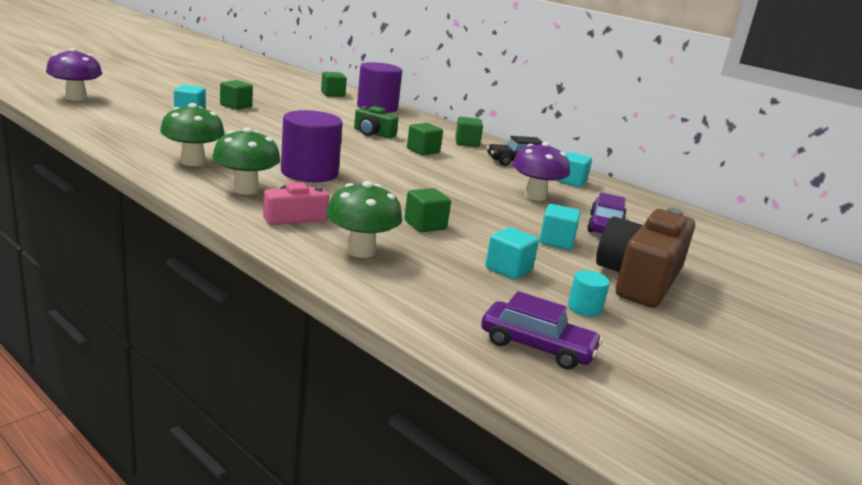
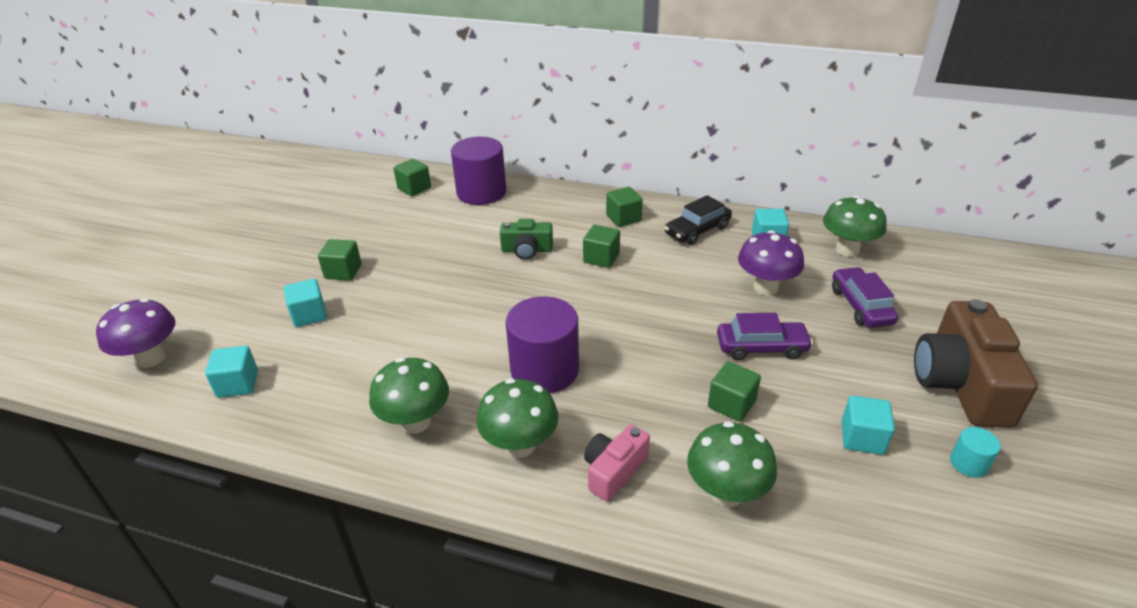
camera: 20 degrees left, 15 degrees up
purple car [481,291,603,370] -> purple car moved to [717,313,813,360]
turquoise cube [539,204,581,250] -> turquoise cube moved to [205,346,258,398]
none -> green mushroom [823,196,887,257]

